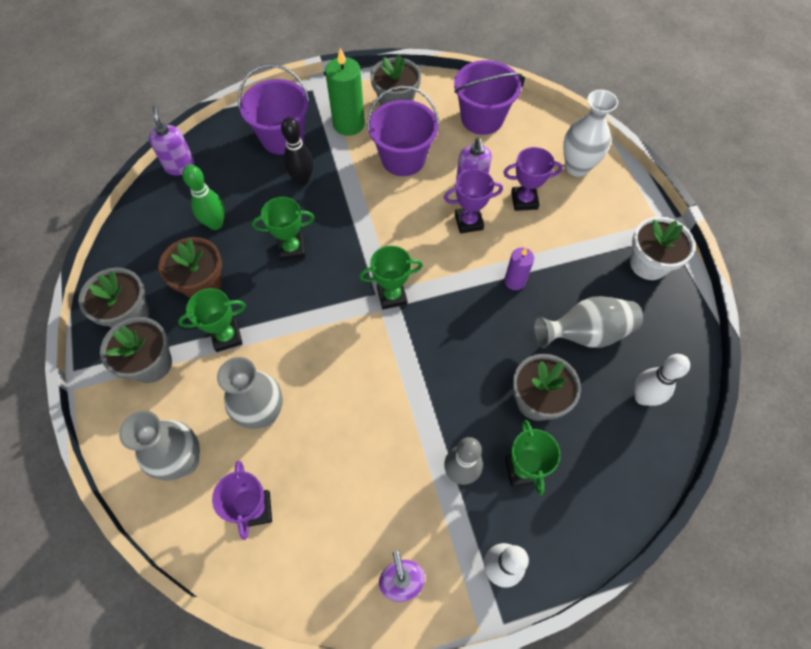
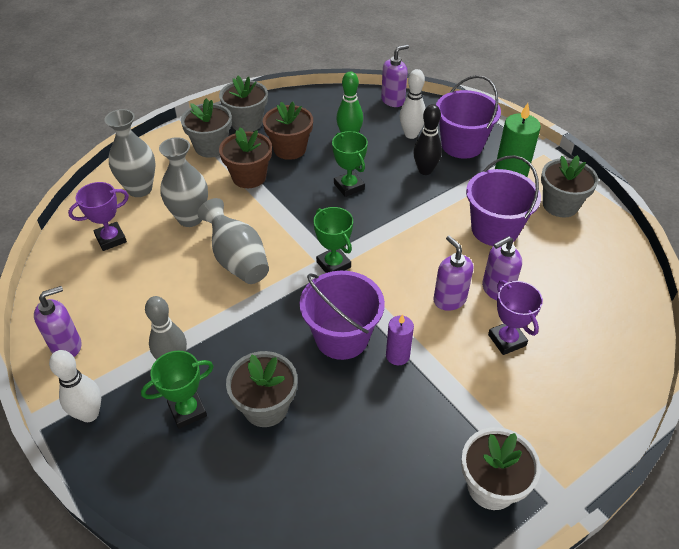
camera: 70 degrees right, 15 degrees down
green trophy [178,288,246,352] -> brown flower pot [219,127,272,188]
purple trophy [444,169,503,234] -> purple soap dispenser [433,235,473,311]
purple bucket [454,60,523,135] -> purple bucket moved to [300,271,385,360]
grey vase [534,296,643,348] -> grey vase moved to [197,198,269,284]
white vase [563,90,618,177] -> none
white bowling pin [634,354,690,406] -> white bowling pin moved to [400,69,426,139]

